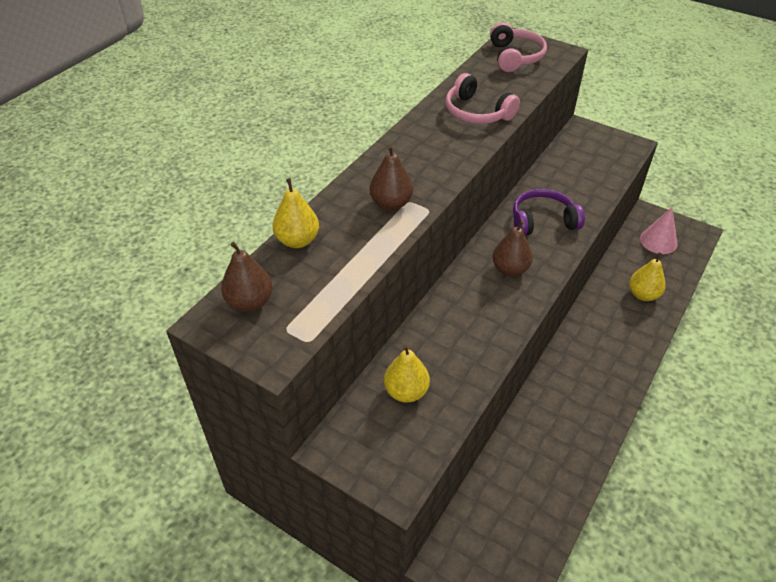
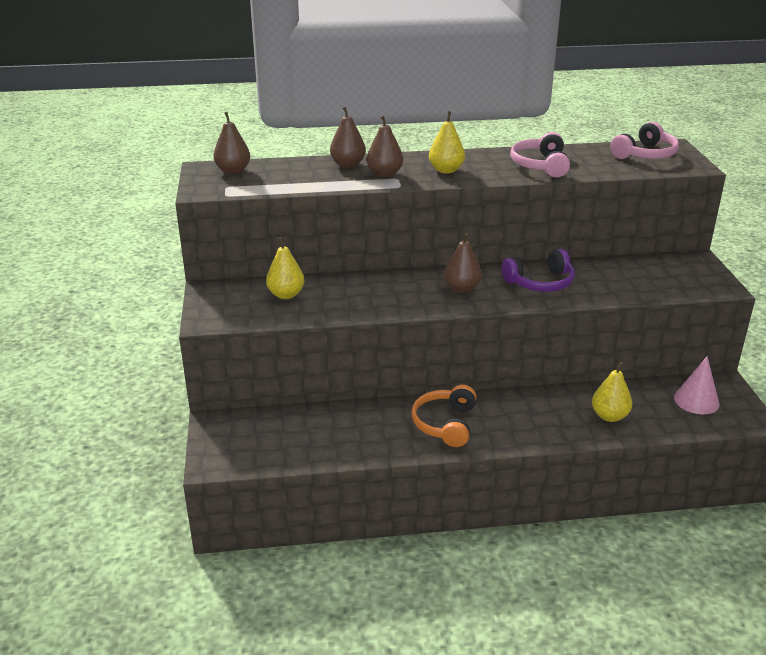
camera: 50 degrees right, 15 degrees down
yellow pear [273,178,319,248] -> yellow pear moved to [429,111,465,174]
purple headphones [513,189,585,235] -> purple headphones turned 120 degrees clockwise [502,249,575,292]
none -> brown pear [330,107,366,168]
none -> orange headphones [411,385,477,447]

